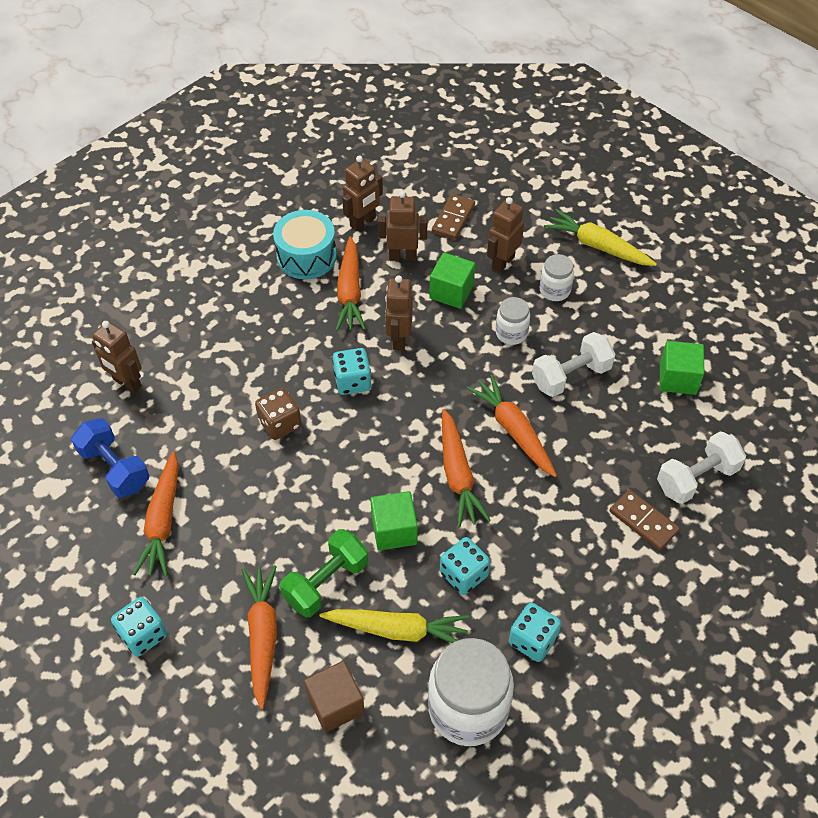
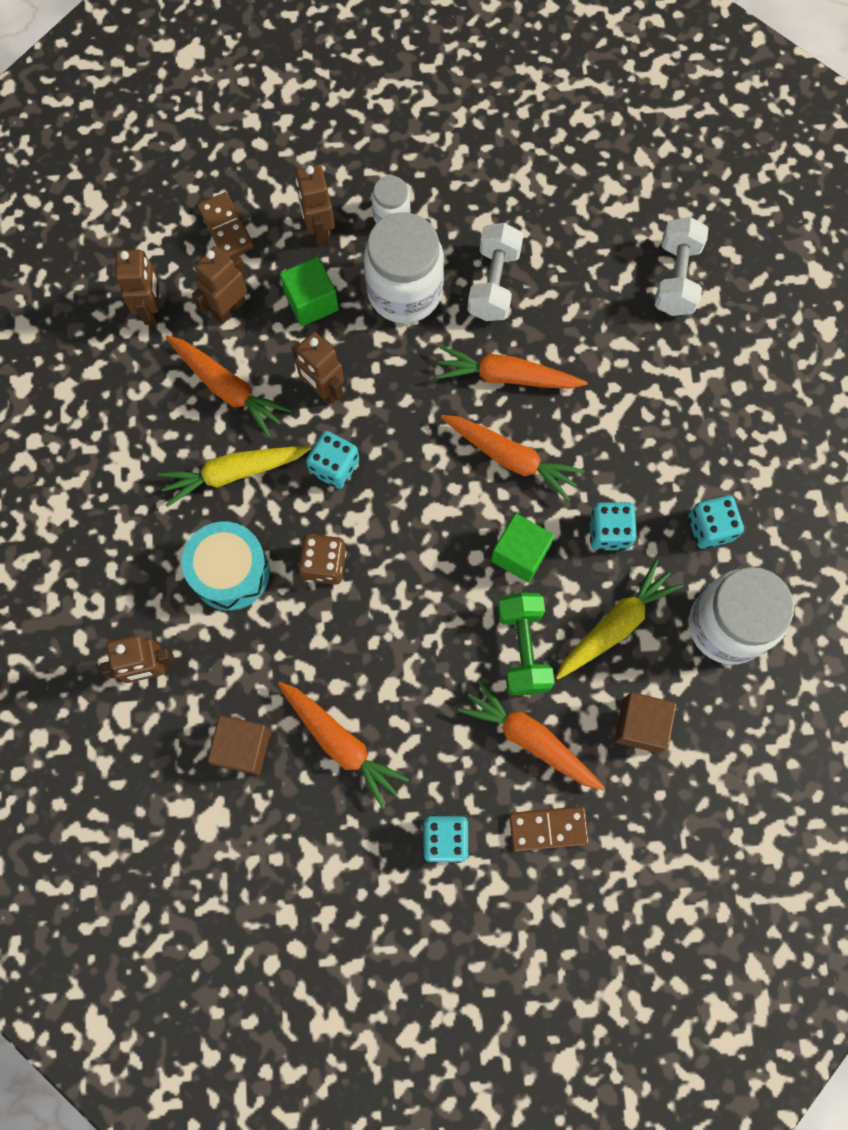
camera: 50 degrees left, 20 degrees up
blue dumbbell [71,418,150,498] -> brown cube [208,715,271,775]
turquoise drum [273,210,337,279] -> turquoise drum moved to [182,522,270,611]
white jar [496,297,530,345] -> white jar [364,212,444,323], size x1.99
yellow carrot [544,209,657,266] -> yellow carrot moved to [157,446,311,507]
brown domino [609,489,680,550] -> brown domino moved to [509,806,589,852]
green cube [660,341,704,395] -> none

